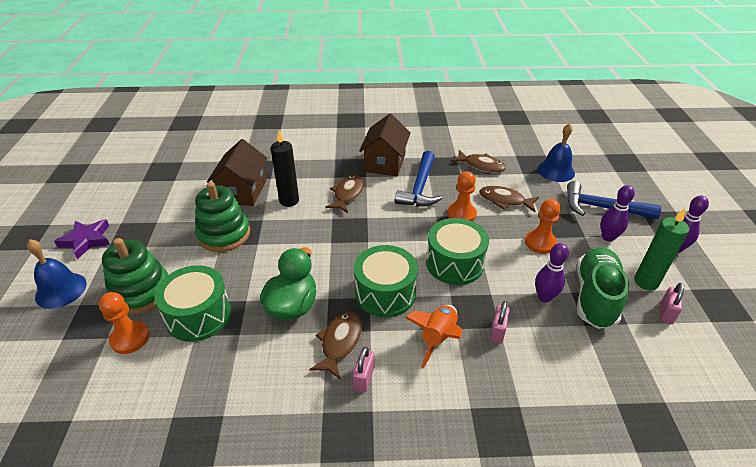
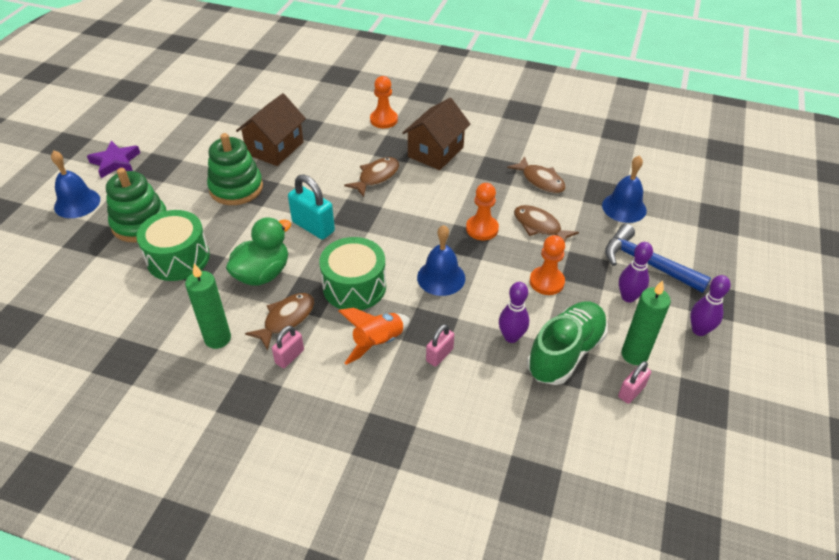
camera: 20 degrees right, 5 degrees up
orange pawn [99,292,150,354] -> orange pawn moved to [370,76,398,128]
black candle [271,130,299,207] -> none
blue hammer [395,151,442,207] -> none
green drum [426,218,489,285] -> blue bell [417,225,465,296]
none -> green candle [185,263,231,349]
none -> turquoise padlock [288,174,335,239]

